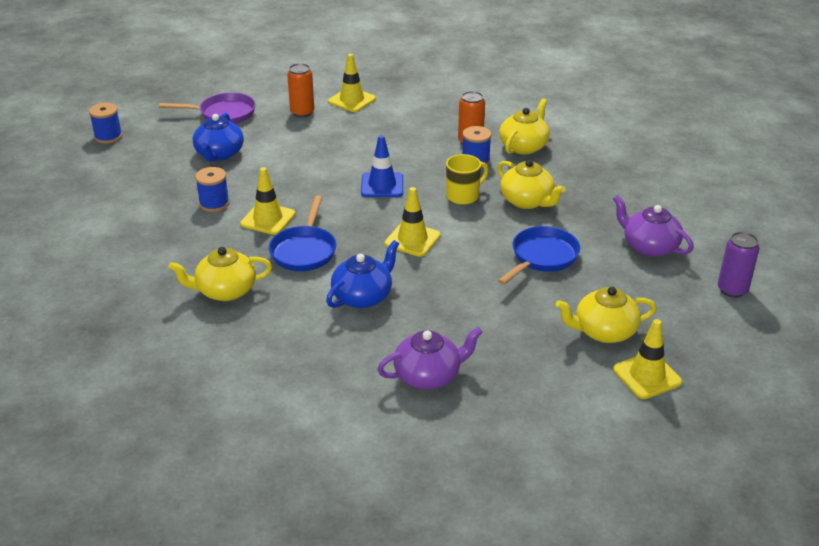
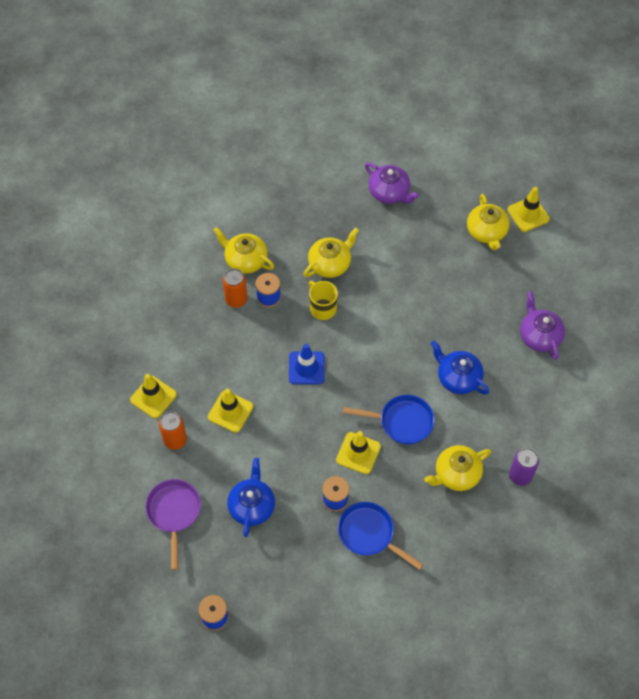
camera: 90 degrees left, 25 degrees up
yellow teapot [168,247,272,301] -> yellow teapot turned 75 degrees clockwise [424,445,491,491]
blue teapot [193,113,244,162] -> blue teapot turned 90 degrees counterclockwise [227,458,275,537]
yellow traffic cone [385,187,440,257] -> yellow traffic cone moved to [208,389,253,433]
blue pan [498,226,580,285] -> blue pan moved to [338,502,424,570]
purple teapot [613,195,694,257] -> purple teapot turned 90 degrees counterclockwise [365,163,419,204]
purple can [718,232,759,298] -> purple can moved to [509,448,539,486]

